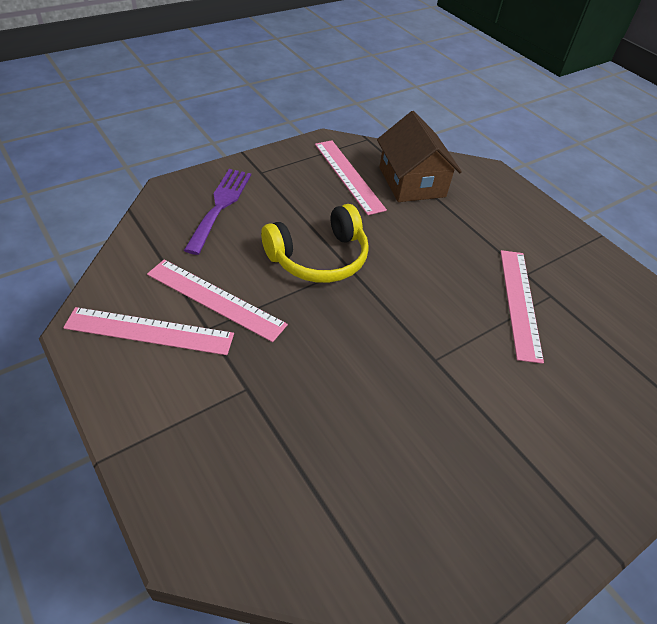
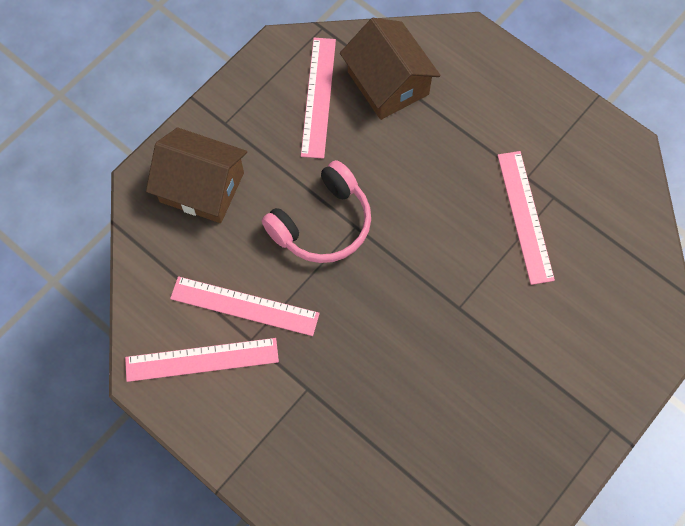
camera: 10 degrees left, 20 degrees up
purple fork [184,169,251,255] -> brown house [146,128,247,223]
yellow headphones [261,204,369,283] -> pink headphones [262,160,371,263]
pink ruler [315,140,387,215] -> pink ruler turned 45 degrees clockwise [301,38,336,159]

